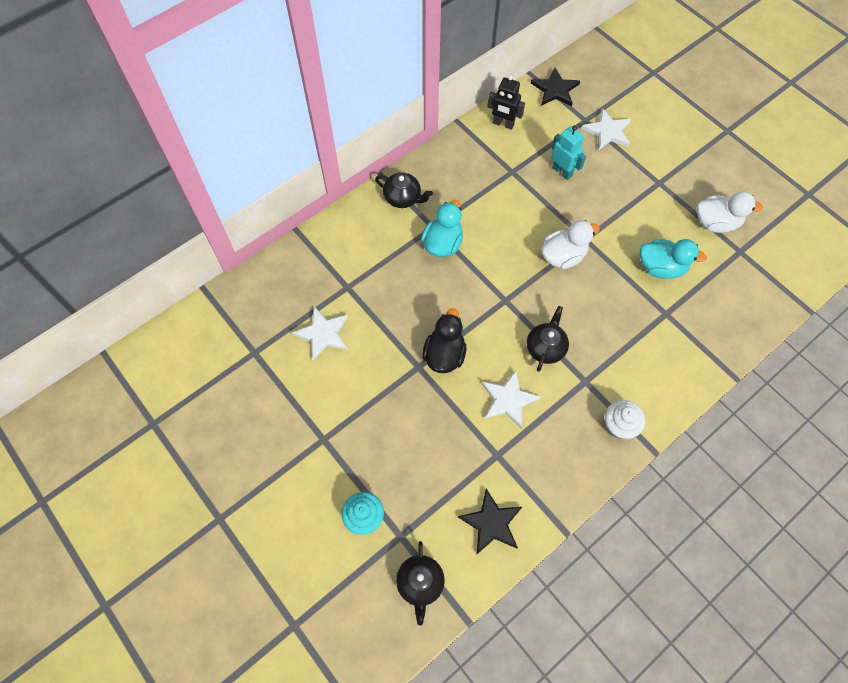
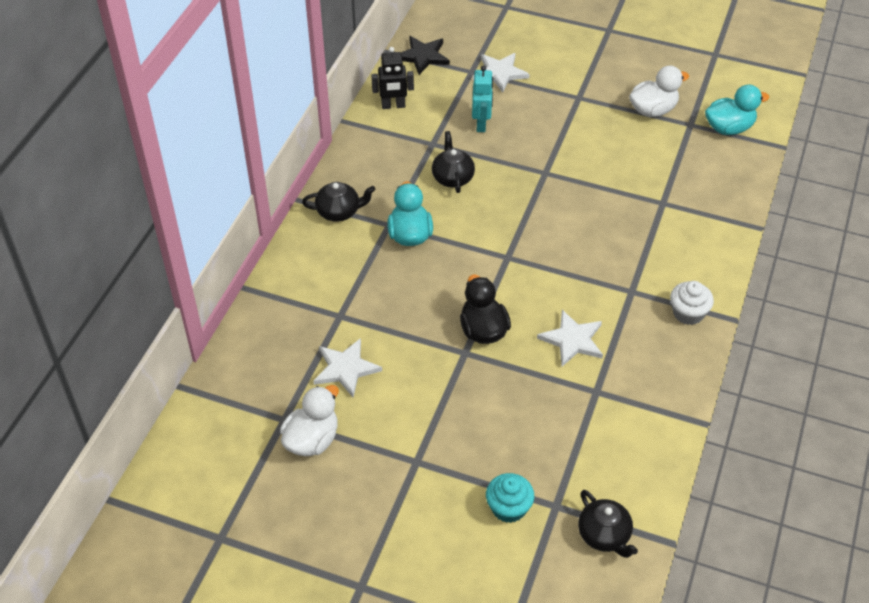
camera: 30 degrees left, 15 degrees down
black star [458,489,522,554] -> none
black teapot [527,306,569,372] -> black teapot moved to [432,131,475,193]
white duck [541,220,600,269] -> white duck moved to [280,385,339,456]
turquoise robot [551,125,586,180] -> turquoise robot turned 75 degrees clockwise [472,65,493,132]
turquoise duck [640,239,707,279] -> turquoise duck moved to [705,85,769,135]

